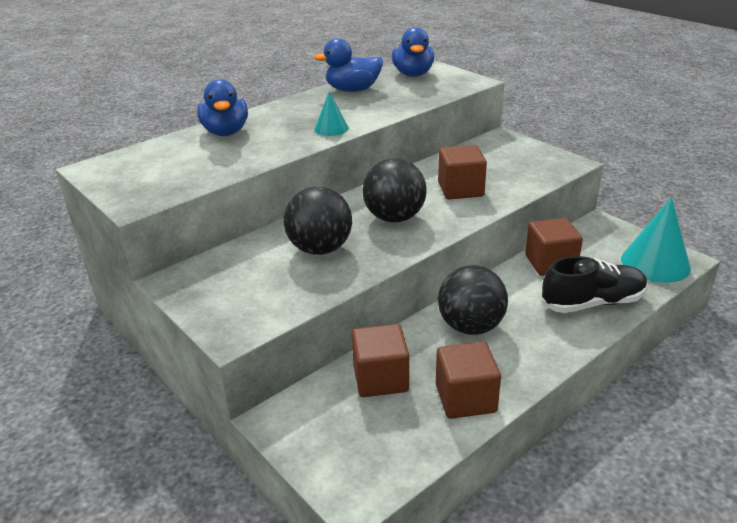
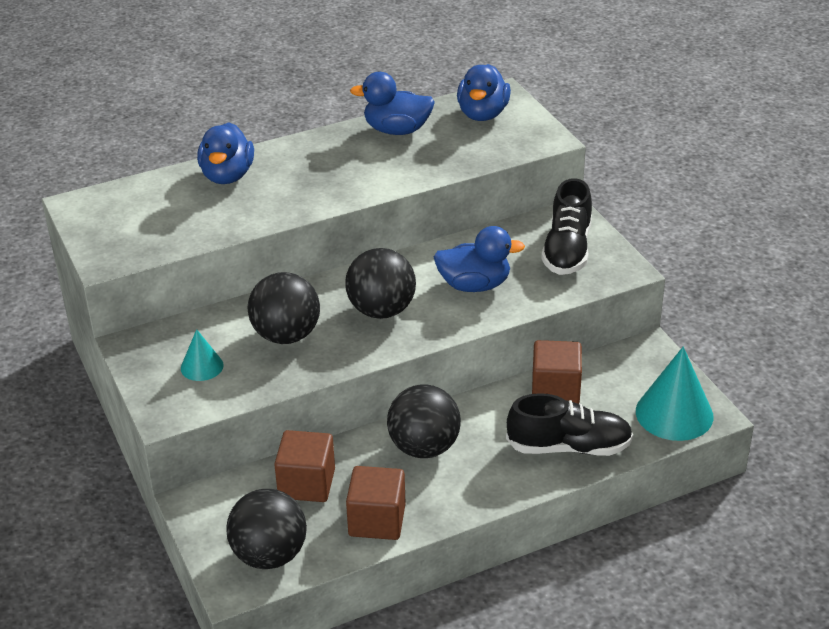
camera: 15 degrees right, 5 degrees up
turquoise cone [315,91,349,136] -> turquoise cone moved to [181,329,224,381]
brown cube [438,145,487,199] -> blue duck [434,226,525,292]
none -> black ball [226,489,307,569]
none -> black shoe [541,178,592,275]

